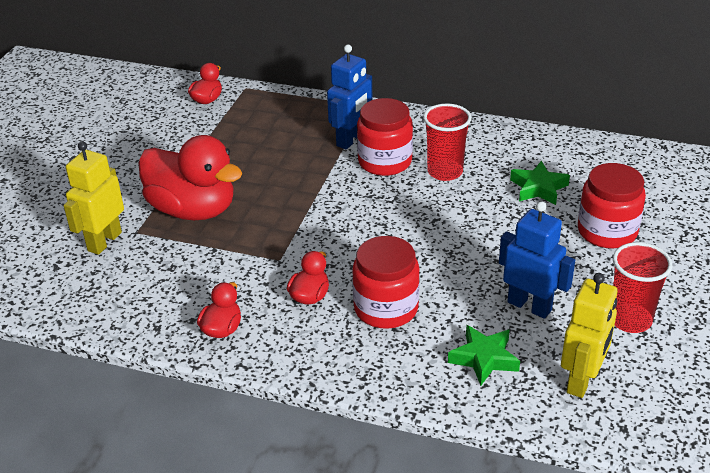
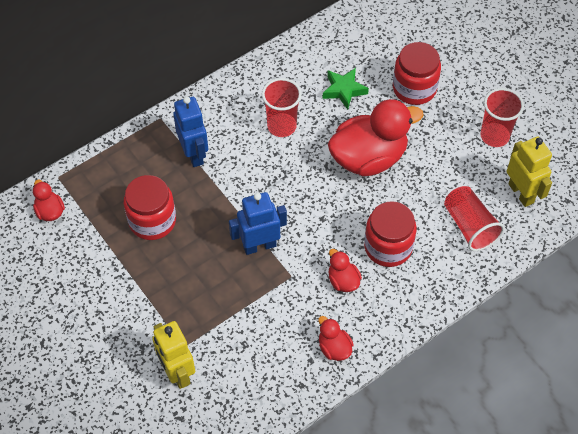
camera: 55 degrees left, 20 degrees up
red duck [138,135,242,220] -> red duck moved to [328,99,424,176]
red jar [357,98,413,176] -> red jar moved to [124,175,176,240]
green star [448,325,520,386] -> red cup [444,186,505,251]
blue robot [499,201,575,319] -> blue robot moved to [229,192,287,255]

